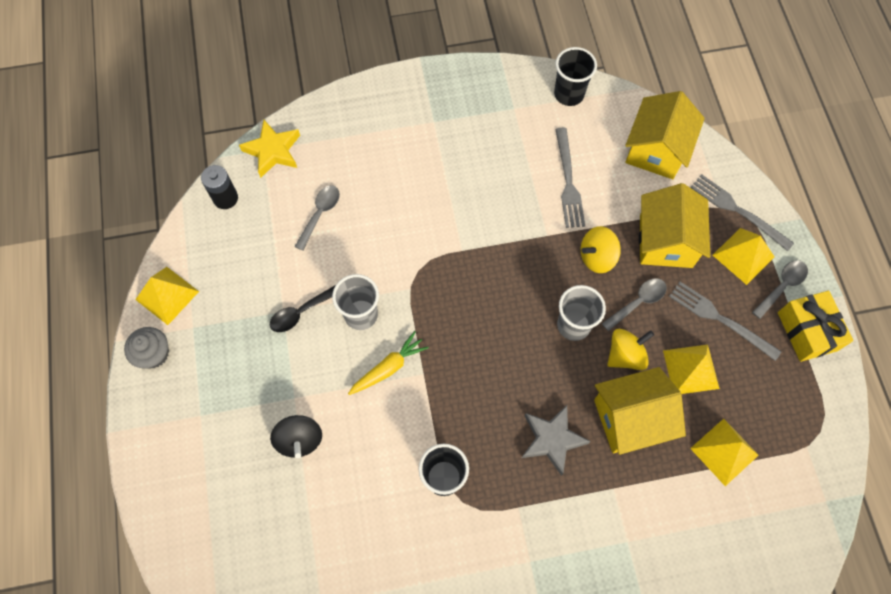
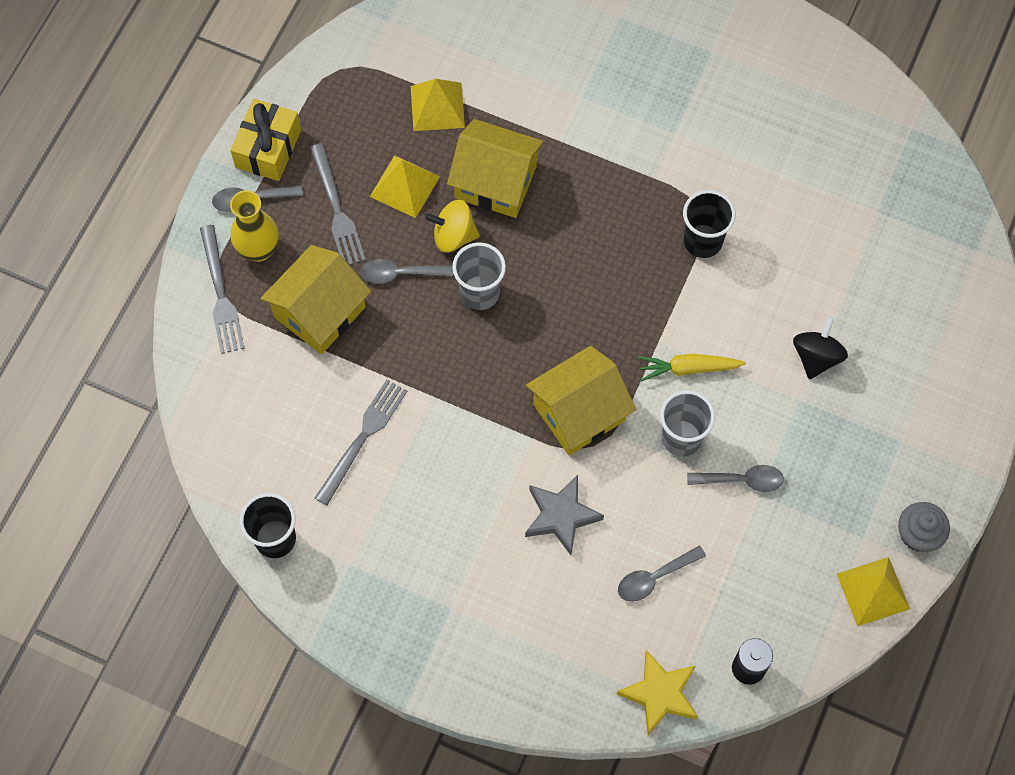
camera: 145 degrees left, 0 degrees up
black spoon [270,285,336,332] -> grey spoon [687,465,784,492]
grey star [522,405,591,476] -> grey star moved to [525,475,604,555]
yellow spinning top [581,226,621,273] -> none
yellow house [625,91,705,179] -> yellow house moved to [526,346,636,455]
yellow pyramid [713,228,774,285] -> yellow vase [230,190,279,262]

